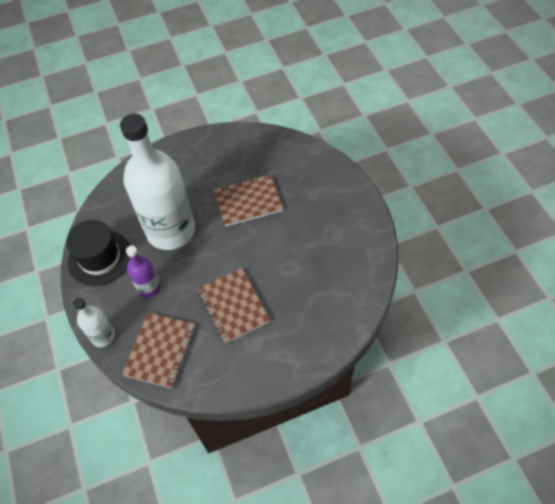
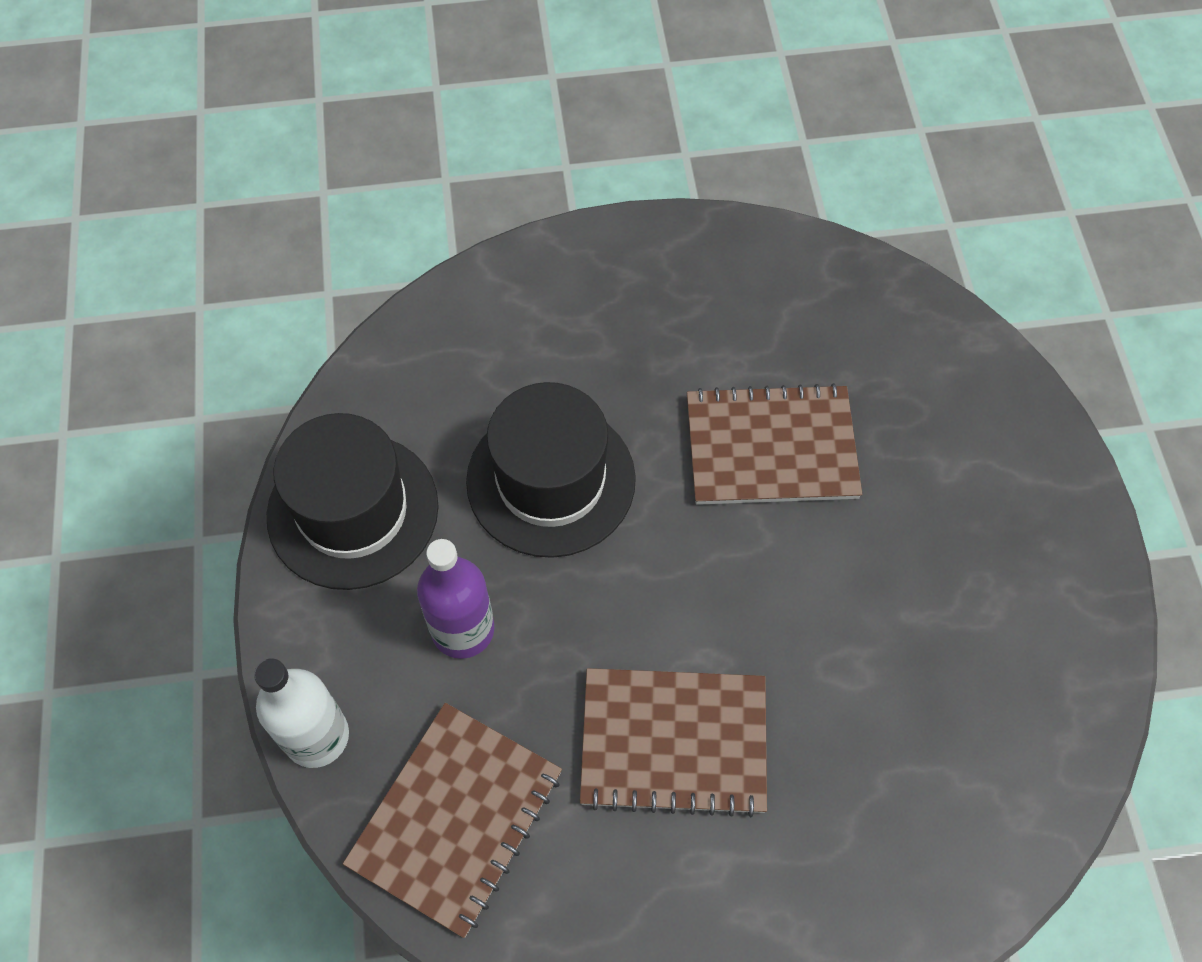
camera: 10 degrees right, 5 degrees up
white bottle [120,114,195,250] -> black hat [466,382,636,558]
brown notebook [198,268,270,343] -> brown notebook turned 75 degrees counterclockwise [580,668,767,817]

